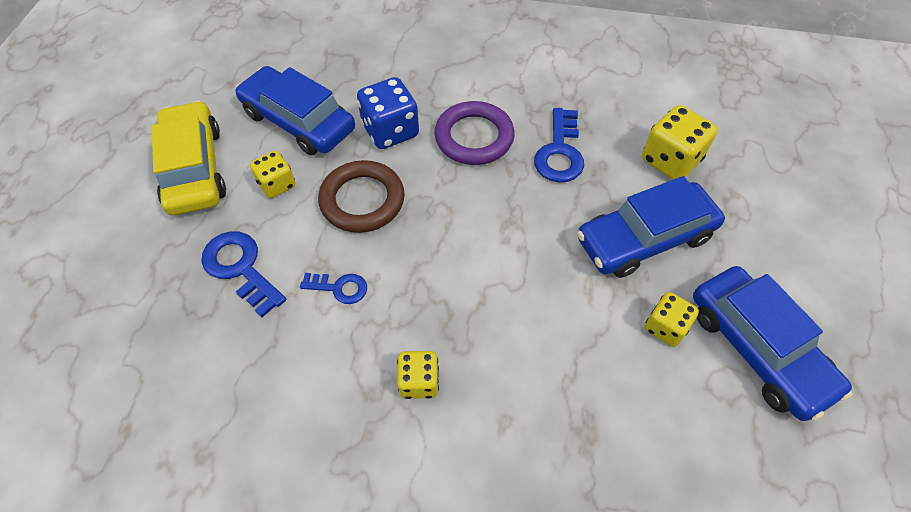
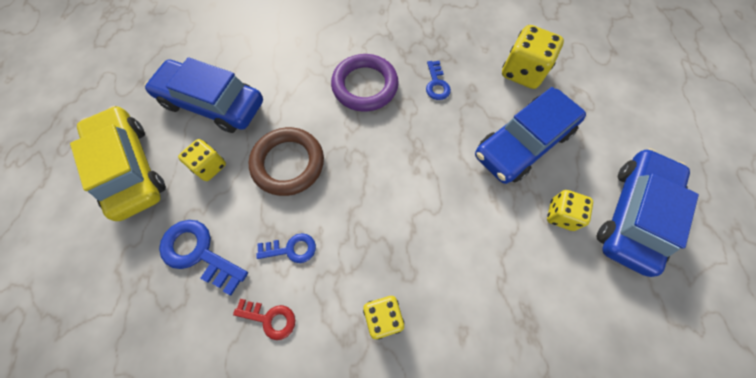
camera: 15 degrees left, 10 degrees up
blue dice [357,77,419,149] -> none
blue key [534,108,584,183] -> blue key [426,61,451,100], size x0.60
blue car [693,266,853,421] -> blue car turned 105 degrees counterclockwise [596,148,699,277]
none -> red key [233,299,295,340]

